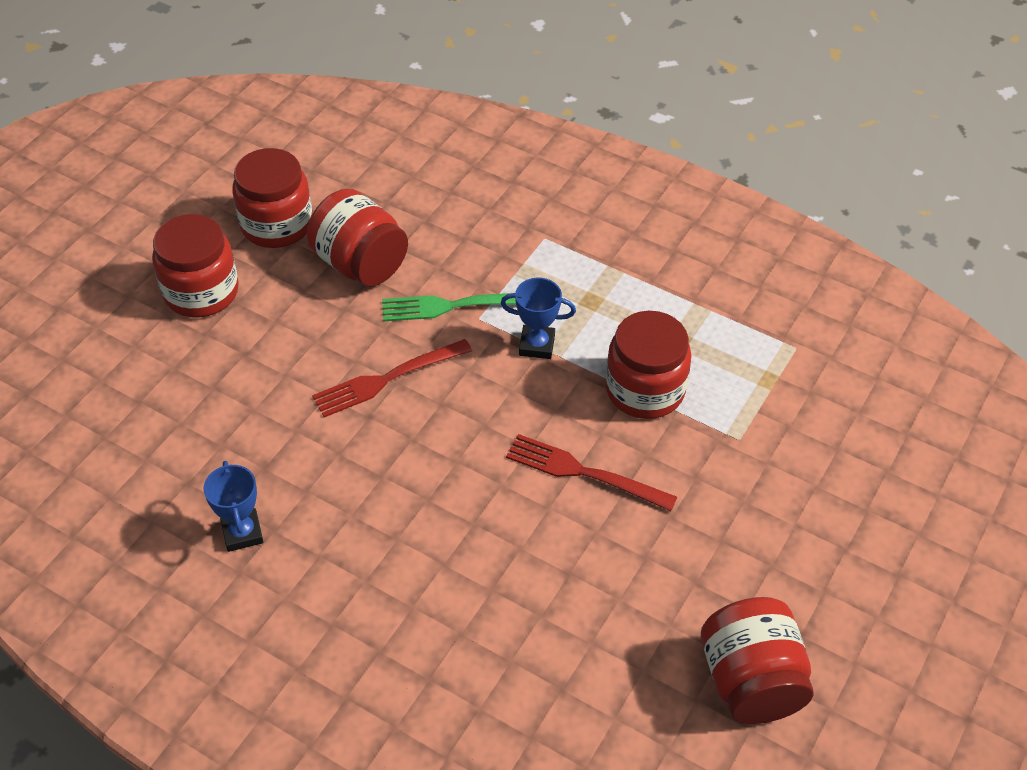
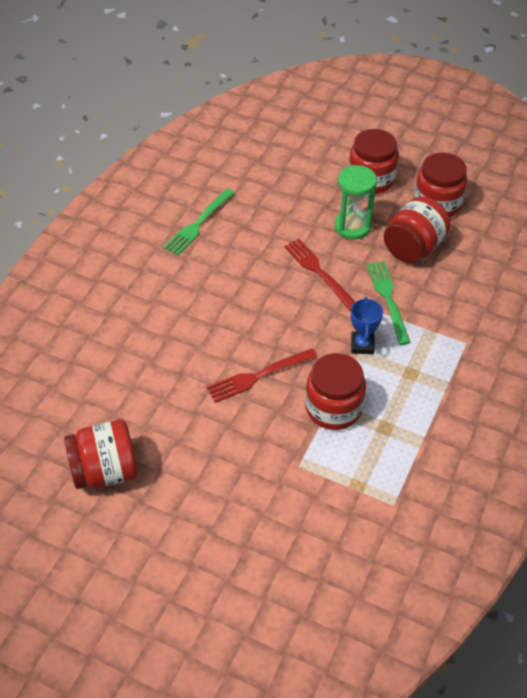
camera: 85 degrees right, 0 degrees up
blue trophy [203,461,263,552] -> green fork [163,189,235,255]
red fork [506,434,677,511] -> red fork turned 135 degrees counterclockwise [206,349,317,403]
none -> green hourglass [334,165,377,240]

